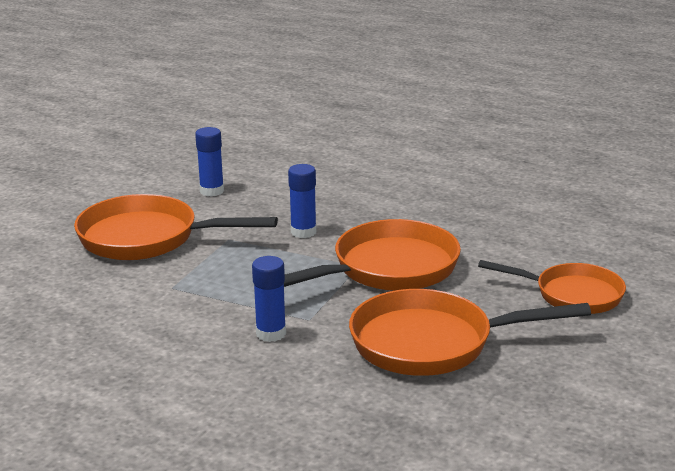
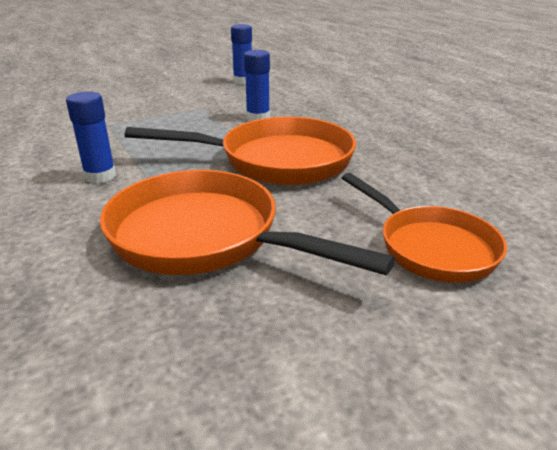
camera: 35 degrees right, 5 degrees up
orange pan [74,194,278,260] -> none

